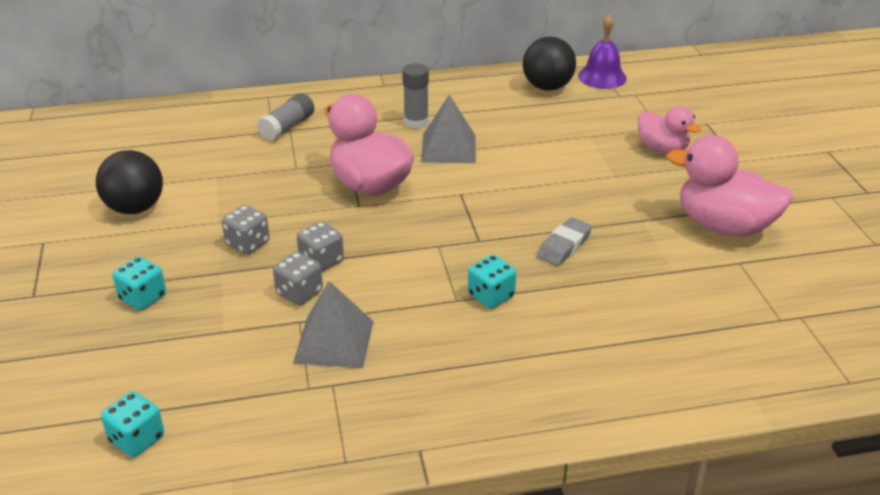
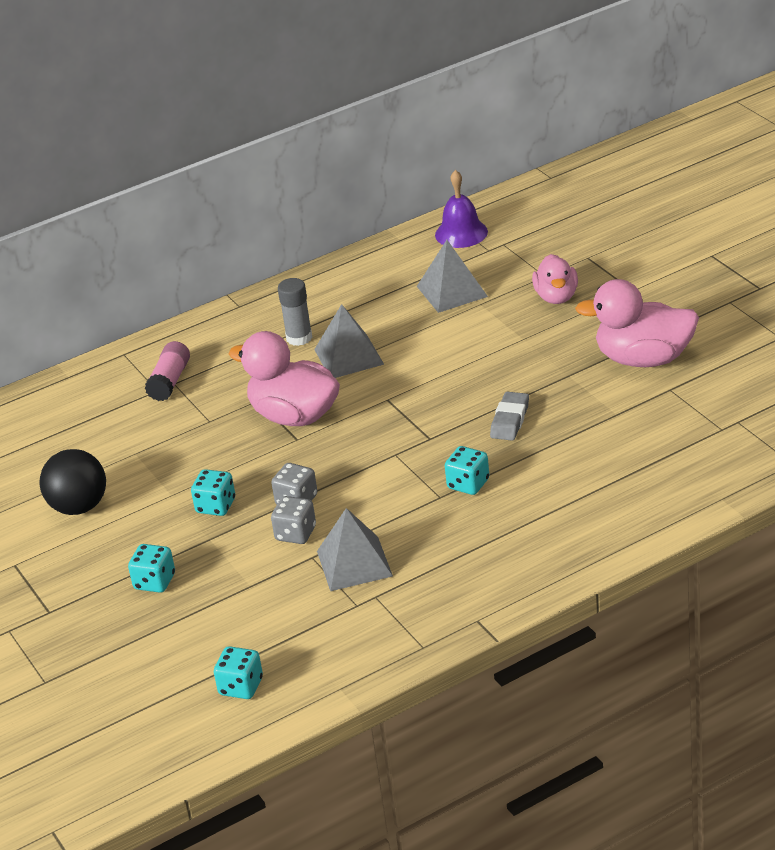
camera: 15 degrees left, 0 degrees up
grey dice [222,205,270,255] -> turquoise dice [191,469,235,516]
grey glue stick [257,93,314,141] -> pink glue stick [145,341,190,401]
black ball [523,37,576,91] -> none
pink duck [638,106,701,153] -> pink duck turned 60 degrees clockwise [532,254,578,304]
none -> grey pyramid [417,240,488,313]

